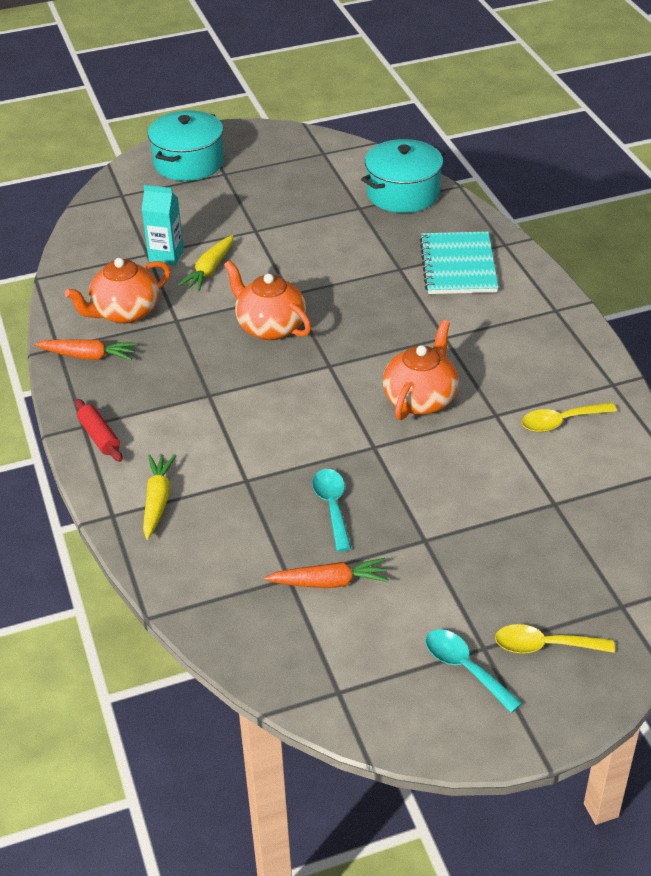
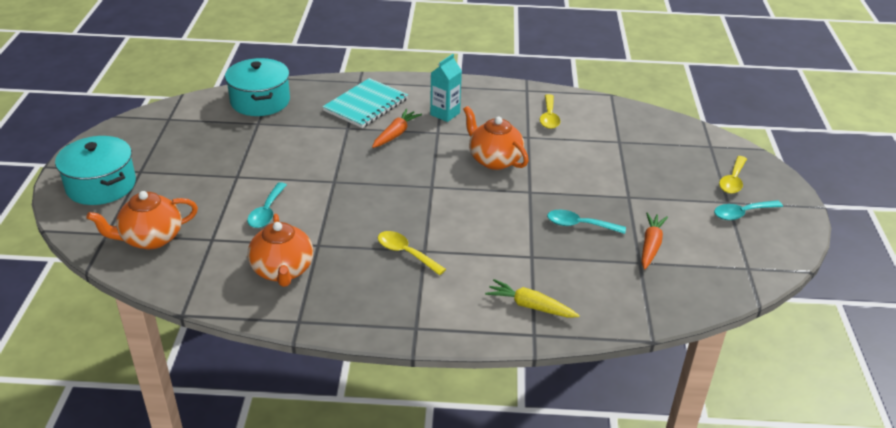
camera: 70 degrees left, 5 degrees down
orange carrot [34,340,137,360] -> orange carrot moved to [372,109,422,148]
red rolling pin [75,399,122,462] -> none
turquoise carton [142,185,184,265] -> turquoise carton moved to [430,54,462,122]
yellow carrot [178,235,234,292] -> turquoise spoon [247,182,287,228]
orange teapot [224,260,311,340] -> orange teapot moved to [87,191,198,249]
turquoise notebook [419,232,498,294] -> turquoise notebook turned 75 degrees counterclockwise [322,78,408,128]
none -> yellow spoon [378,231,446,275]

